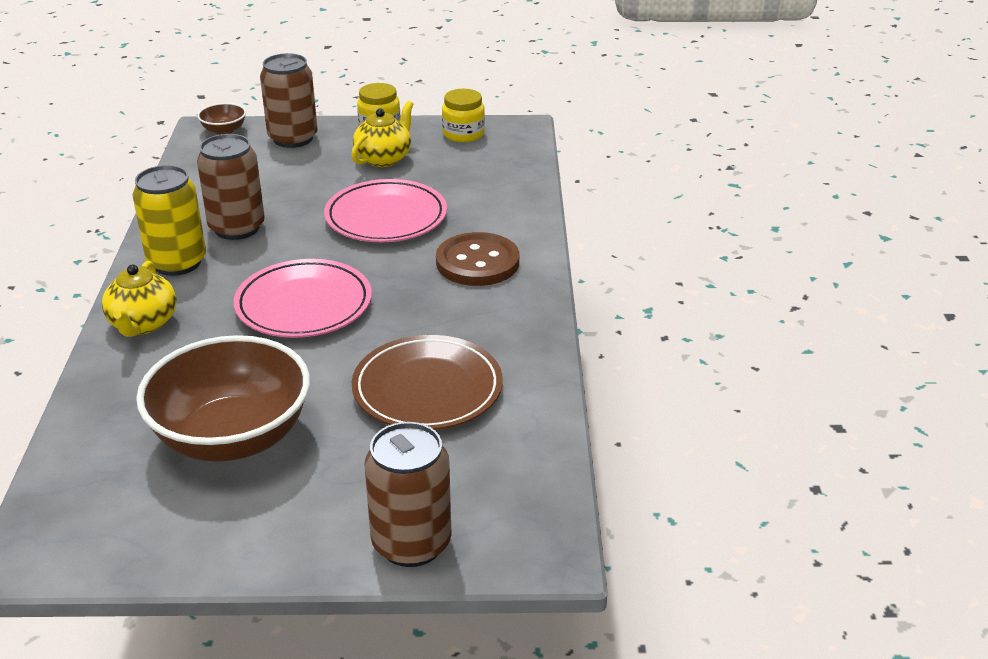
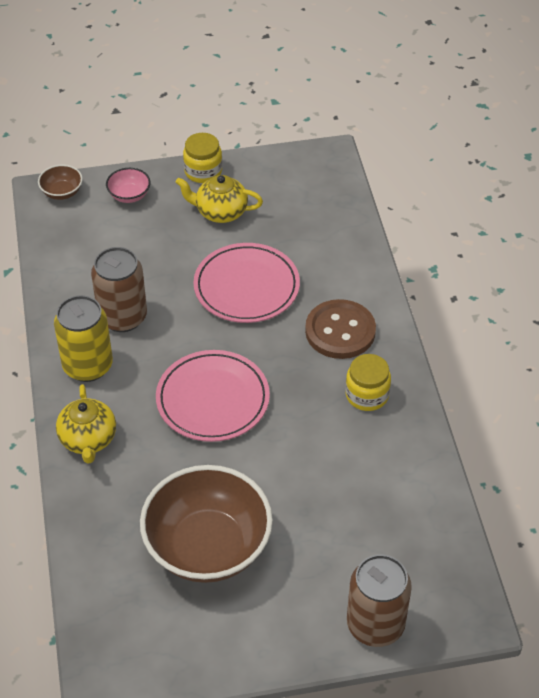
camera: 10 degrees left, 15 degrees up
brown can [260,53,317,148] -> pink bowl [106,168,150,203]
yellow teapot [351,101,414,167] -> yellow teapot turned 105 degrees counterclockwise [176,175,263,223]
brown plate [351,335,503,430] -> none
yellow jar [442,89,485,142] -> yellow jar moved to [345,354,391,411]

